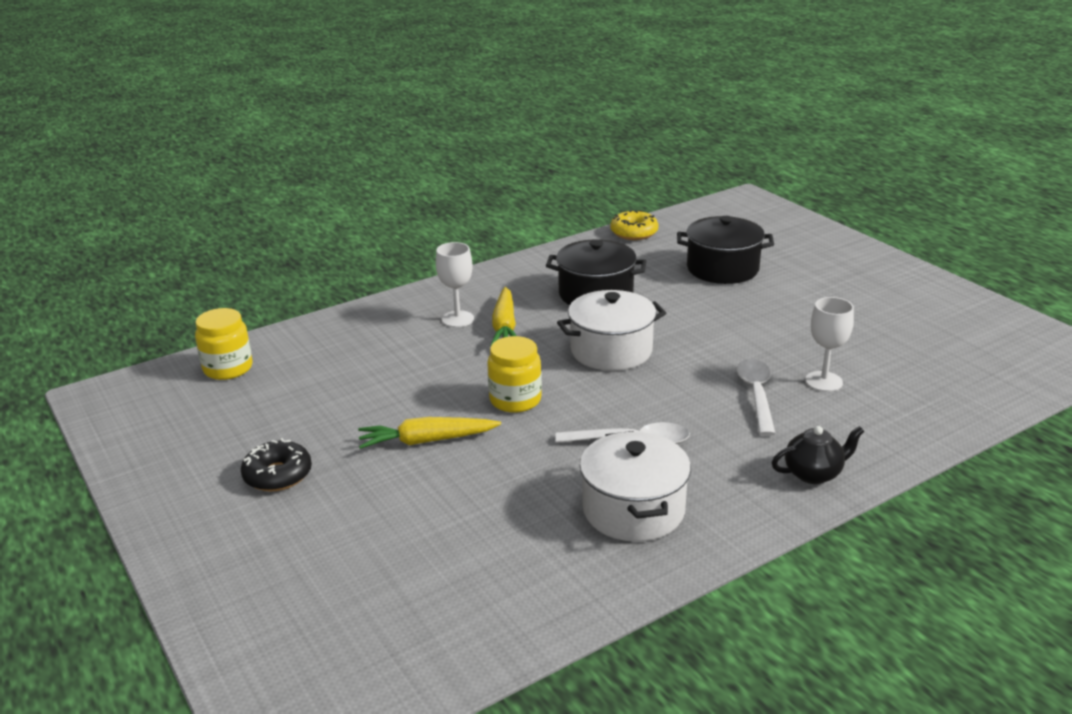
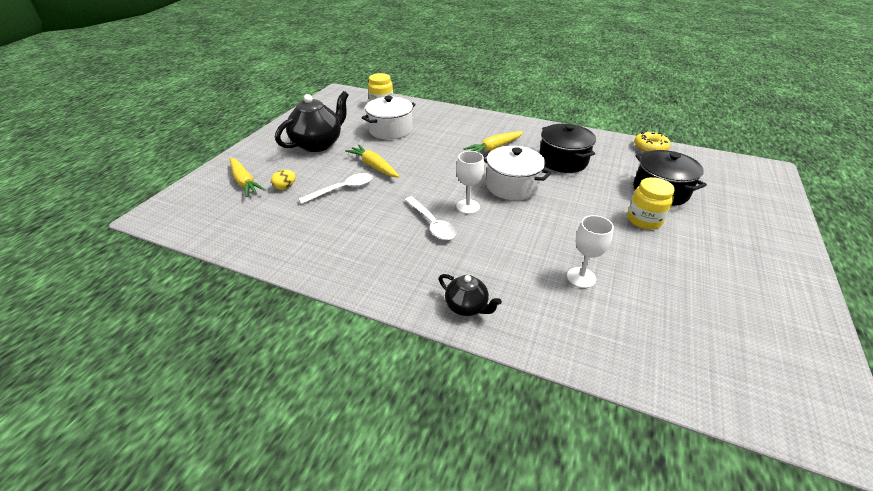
camera: 55 degrees right, 10 degrees up
black donut [241,438,312,491] -> black teapot [275,91,349,152]
white goblet [436,242,474,327] -> white goblet moved to [456,151,484,214]
yellow jar [487,336,542,413] -> yellow jar moved to [627,177,675,229]
white pot [580,431,691,542] -> white pot moved to [362,96,416,140]
white spoon [737,359,776,436] -> white spoon moved to [299,173,373,204]
none -> yellow carrot [230,158,266,197]
none -> yellow egg [271,170,296,190]

